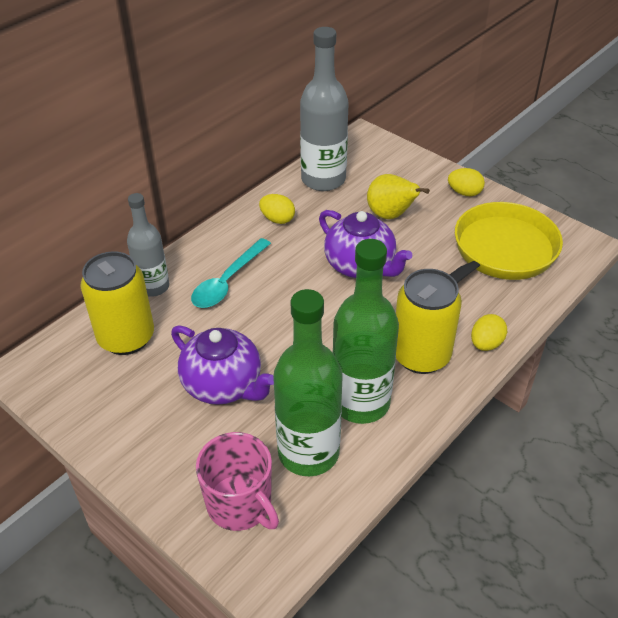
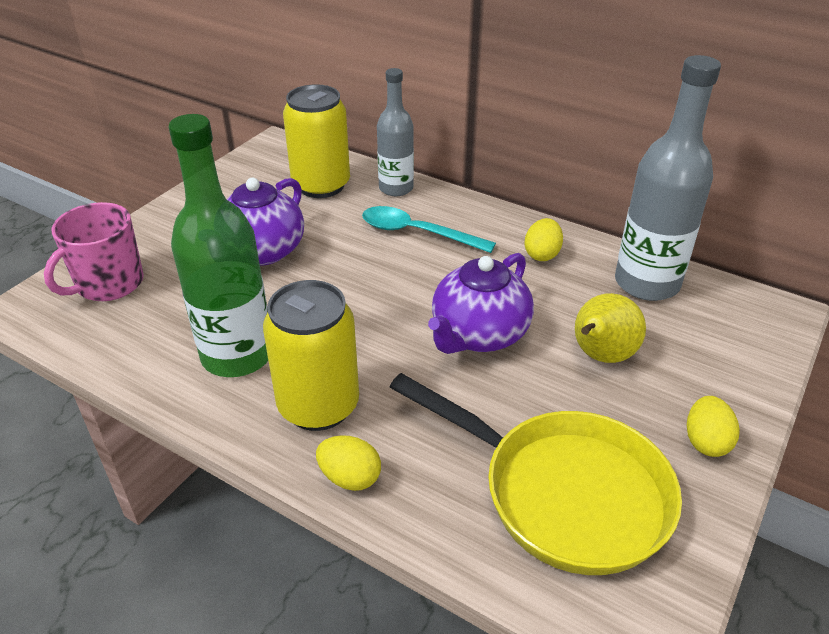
camera: 80 degrees right, 5 degrees down
green bottle [273,289,343,476] -> none

